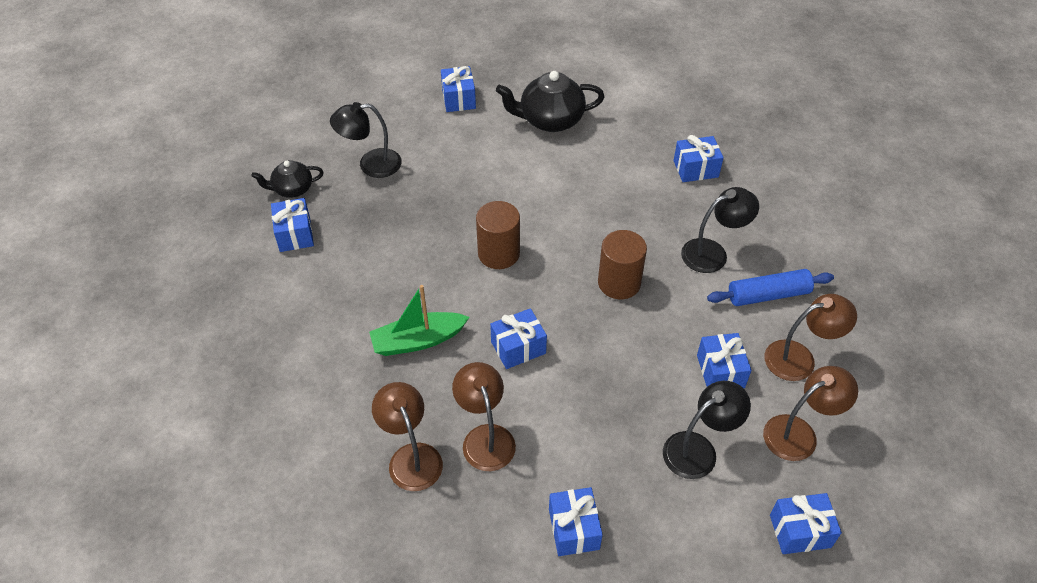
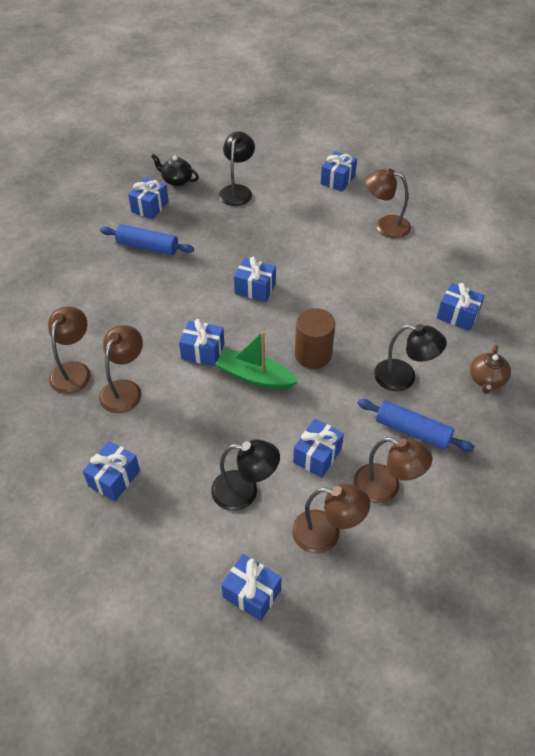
camera: 40 degrees right, 0 degrees up
black lamp [330,102,402,178] -> black lamp turned 75 degrees clockwise [219,131,255,206]
green boat [369,285,470,356] -> green boat moved to [215,331,298,389]
brown cylinder [476,201,520,269] -> blue gift [234,257,276,302]
black teapot [496,71,605,132] -> brown lamp [365,169,411,238]
none -> blue rolling pin [100,224,194,255]
none -> brown teapot [470,345,511,394]

